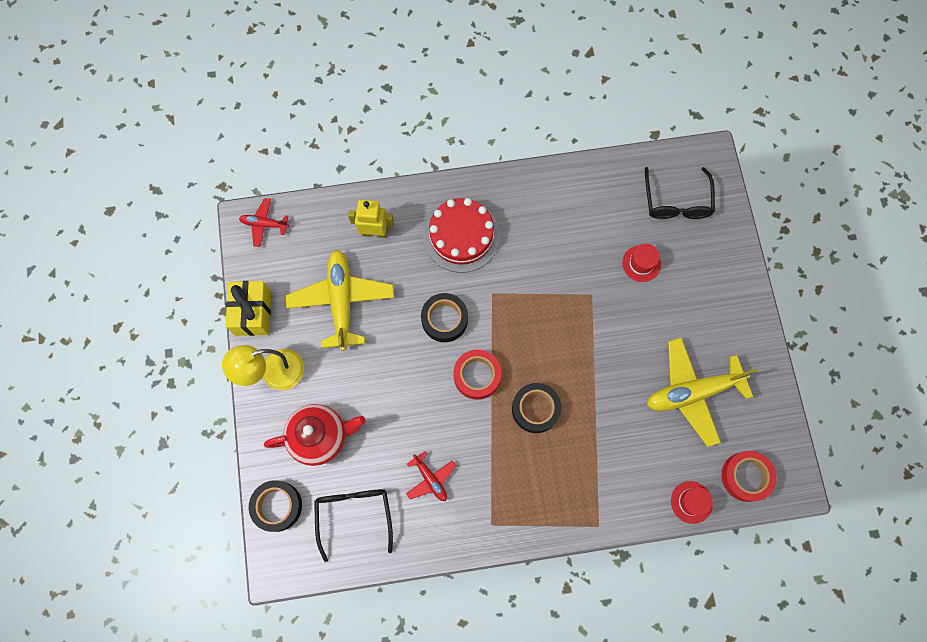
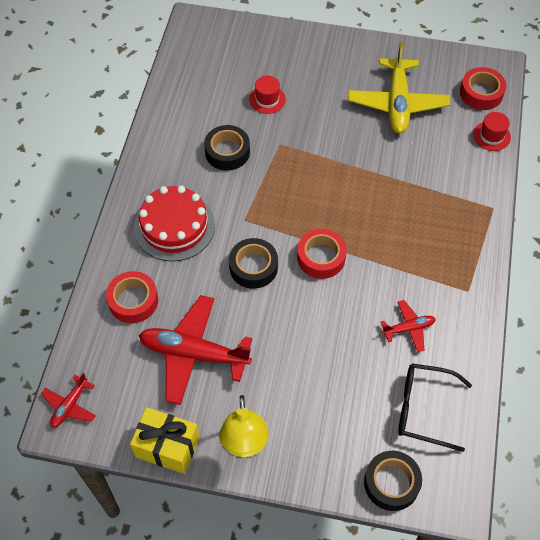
camera: 70 degrees left, 15 degrees down
red teapot [264,404,366,466] -> none
yellow plane [286,250,394,351] -> red plane [139,295,252,405]
yellow robot [348,200,394,238] -> red tape [106,271,158,323]
black tape [512,383,561,433] -> black tape moved to [204,125,250,171]
black glasses [645,167,715,219] -> none

